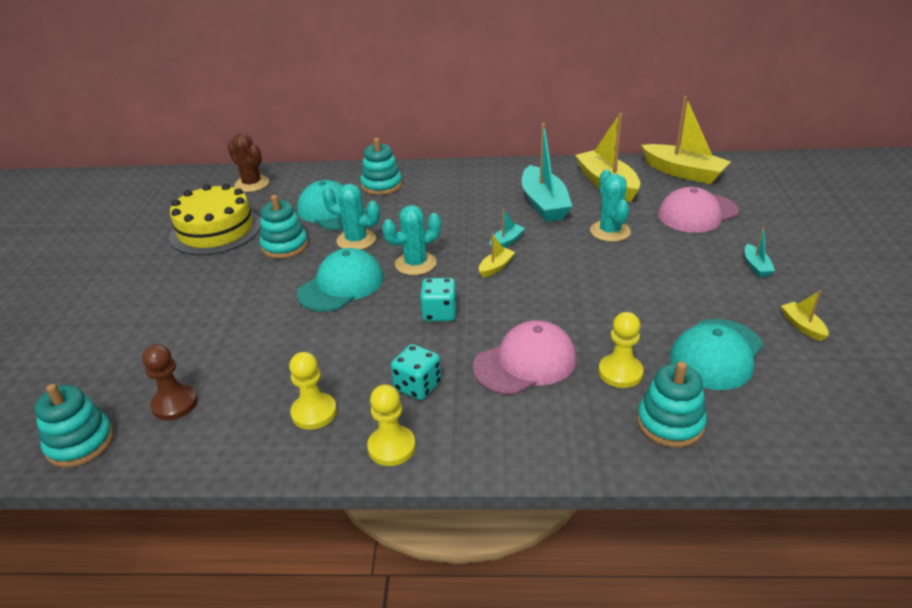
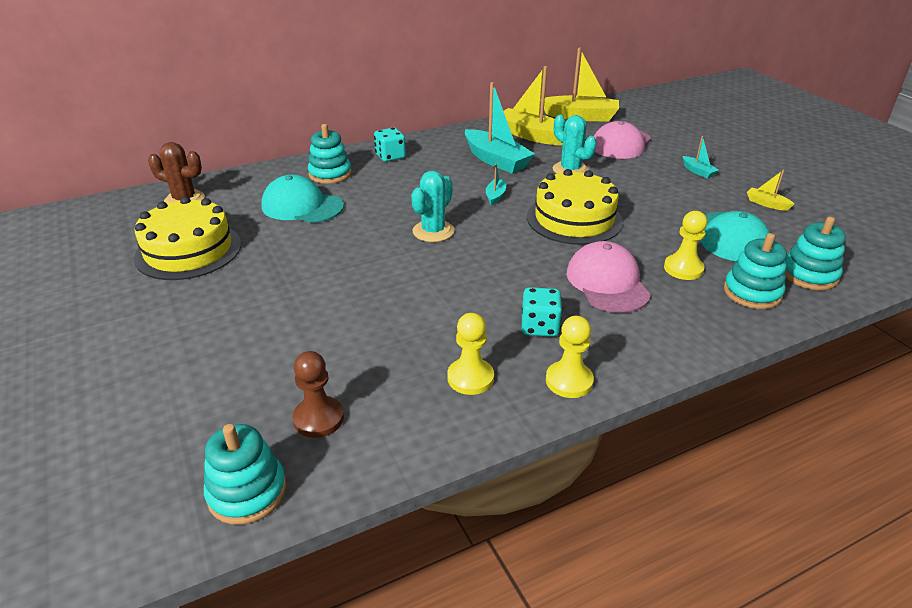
camera: 30 degrees left, 0 degrees up
turquoise stacking toy [260,195,308,259] -> turquoise stacking toy moved to [785,217,846,290]
turquoise cap [297,248,384,312] -> none
turquoise cactus [322,184,380,250] -> none
turquoise dice [420,278,457,321] -> turquoise dice moved to [374,127,406,162]
pink cap [473,320,576,395] -> pink cap turned 45 degrees counterclockwise [567,241,651,313]
yellow boat [479,233,515,278] -> none
none -> yellow cake [527,169,623,245]

